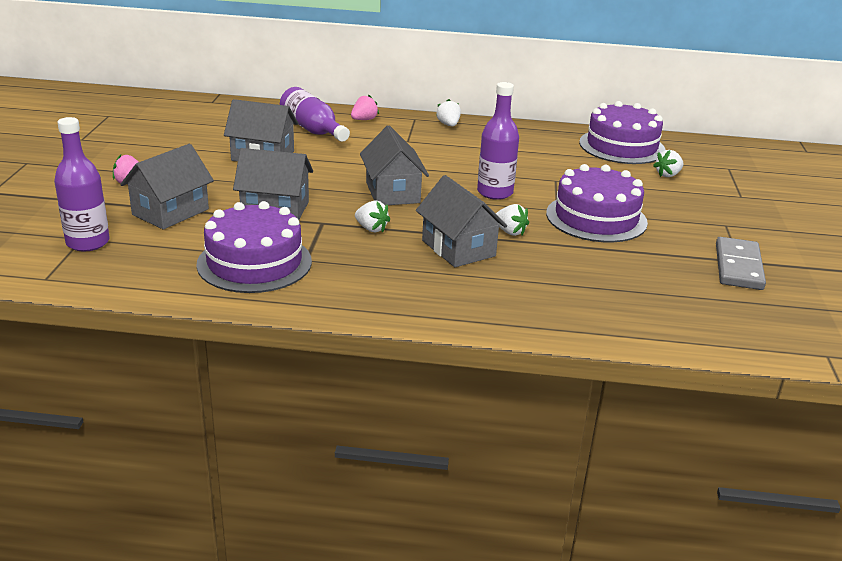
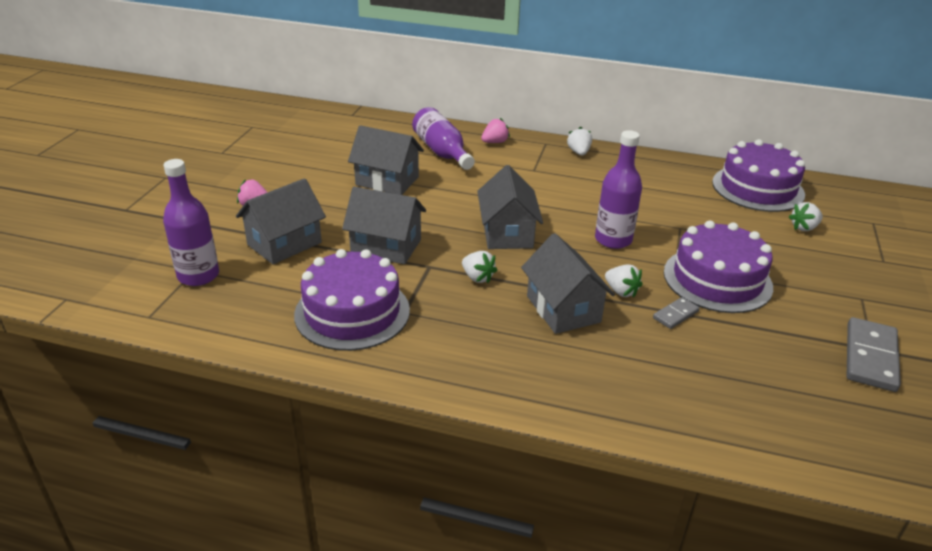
camera: 10 degrees right, 5 degrees up
none -> grey domino [653,297,700,329]

